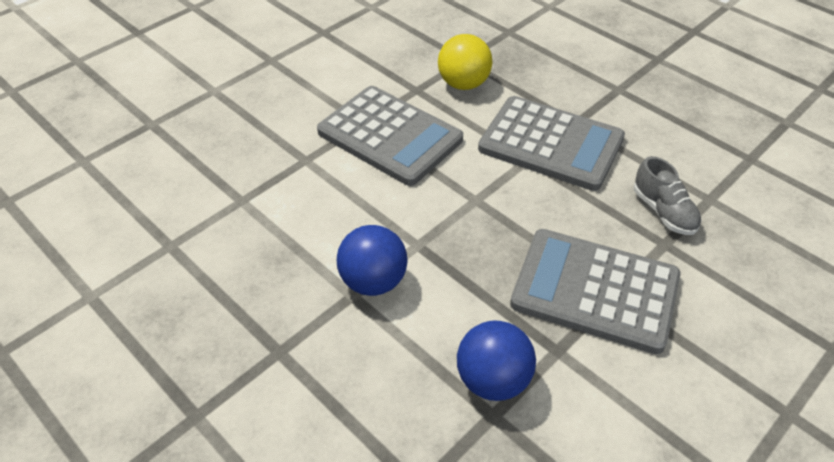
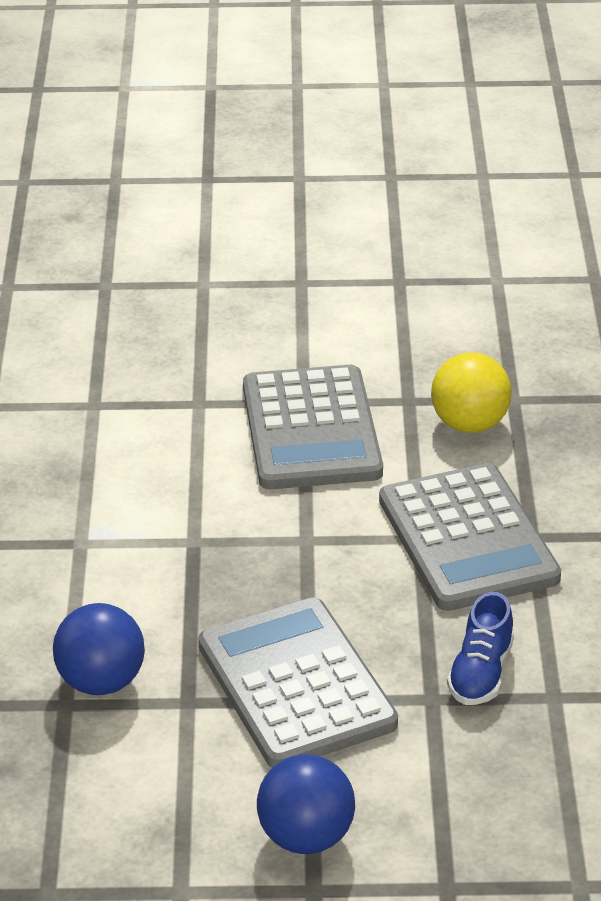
camera: 45 degrees right, 10 degrees down
blue ball [337,225,408,296] -> blue ball moved to [257,754,355,854]
grey shoe [634,156,702,235] -> blue shoe [447,592,514,705]

